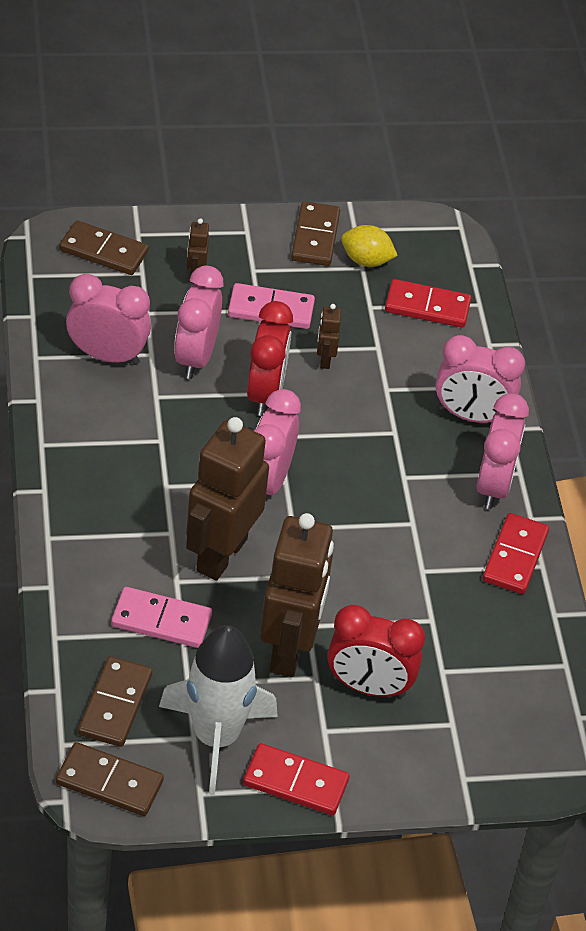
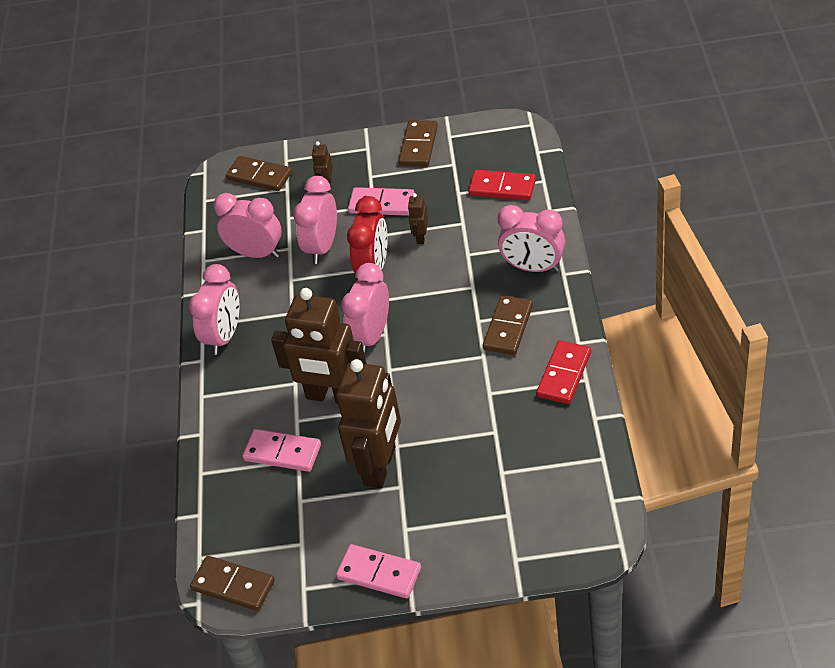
camera: 15 degrees right, 0 degrees up
brown domino [78,656,152,747] -> brown domino moved to [483,295,533,355]
white rocket [159,625,278,795] -> none
brown robot [186,417,269,581] -> brown robot turned 105 degrees counterclockwise [271,288,367,404]
red domino [243,743,349,815] -> pink domino [336,544,421,598]
red clock [327,605,425,698] -> none
yellow lemon [341,225,398,267] -> none
pink clock [476,393,529,509] -> pink clock moved to [189,264,240,355]

